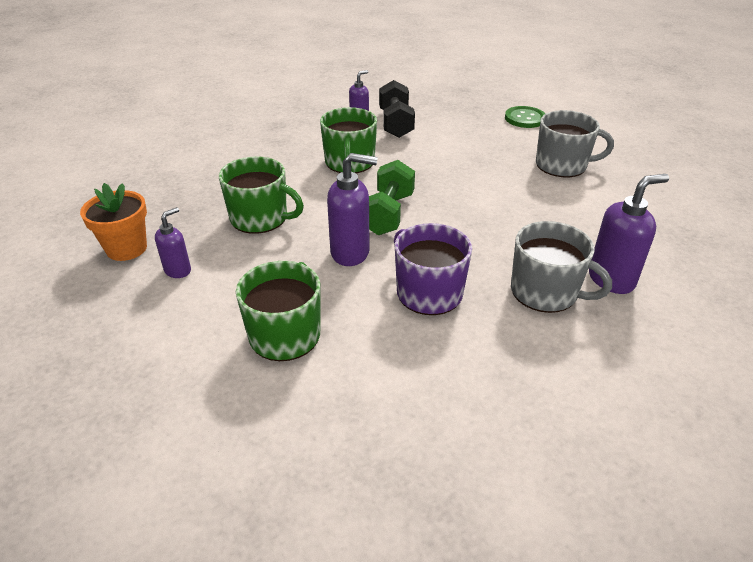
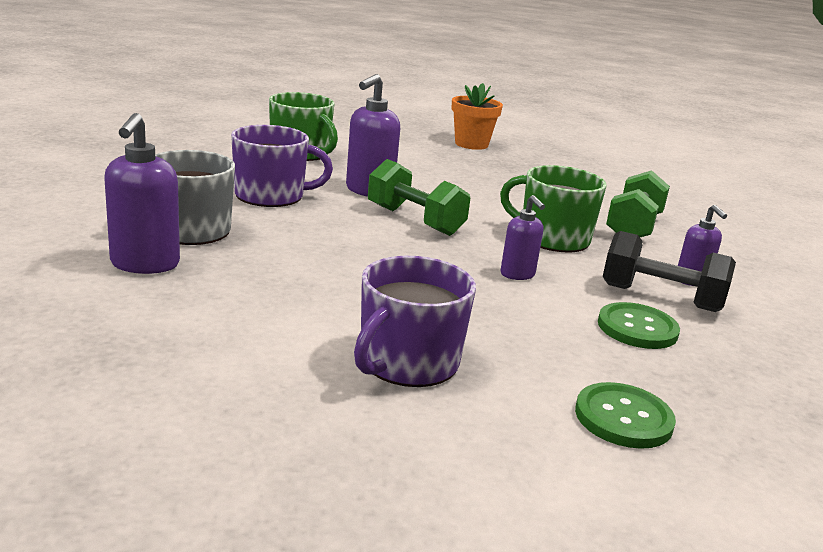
camera: 115 degrees right, 15 degrees down
purple soap dispenser [155,207,191,278] -> purple soap dispenser moved to [501,195,545,280]
green mug [219,156,304,234] -> none
grey mug [536,110,614,177] -> purple mug [354,256,476,387]
none -> green button [598,302,680,349]
none -> green dumbbell [606,170,670,237]

